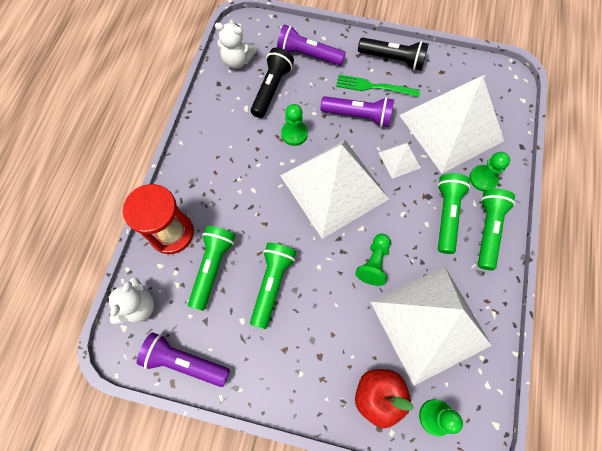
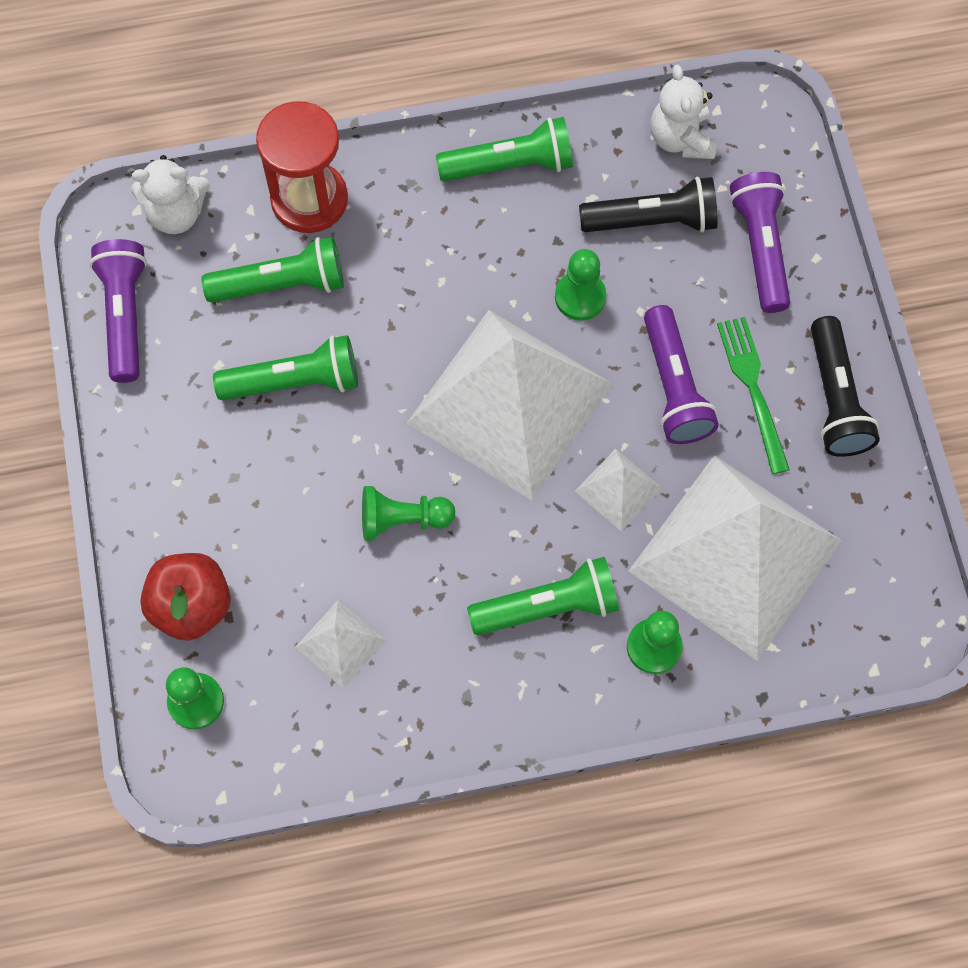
camera: 65 degrees right, 0 degrees up
white pyramid [371,266,492,386] -> white pyramid [295,600,386,688], size x0.41
green flashlight [478,189,515,270] -> green flashlight moved to [436,117,573,181]

